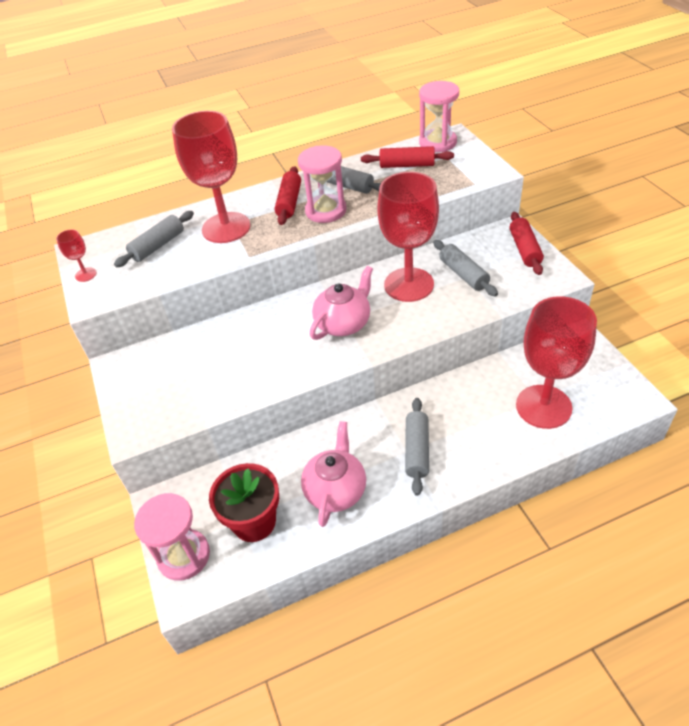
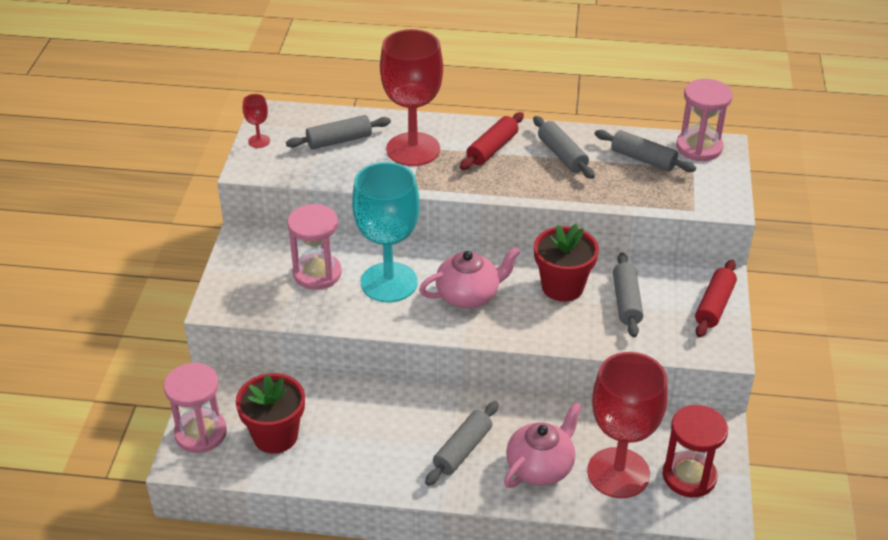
camera: 25 degrees right, 5 degrees down
pink hourglass [298,145,347,223] -> pink hourglass moved to [287,204,342,290]
pink teapot [301,421,366,527] -> pink teapot moved to [504,402,582,488]
red rolling pin [361,146,454,168] -> grey rolling pin [595,130,696,172]
red goblet [377,172,439,302] -> red flower pot [534,224,599,302]
none -> turquoise goblet [352,162,420,302]
none -> red hourglass [663,405,728,497]

